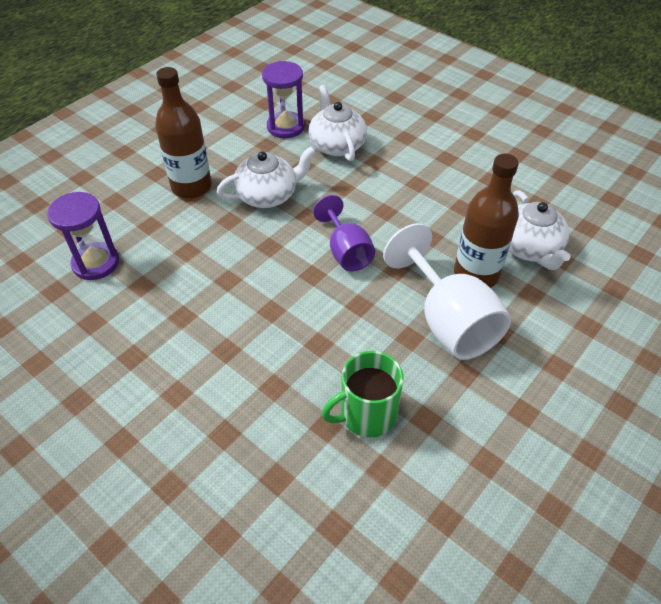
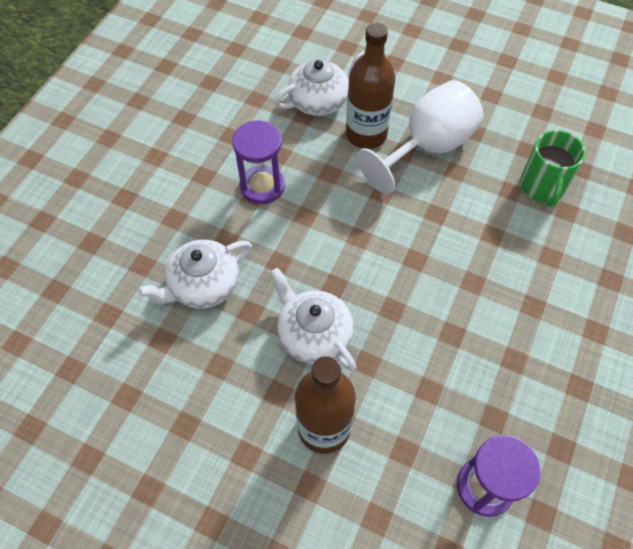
camera: 105 degrees left, 10 degrees up
purple hourglass [262,61,305,138] -> purple hourglass moved to [232,120,285,204]
purple goblet [313,195,375,271] -> none
green mug [322,351,404,437] -> green mug turned 45 degrees clockwise [520,130,585,207]

